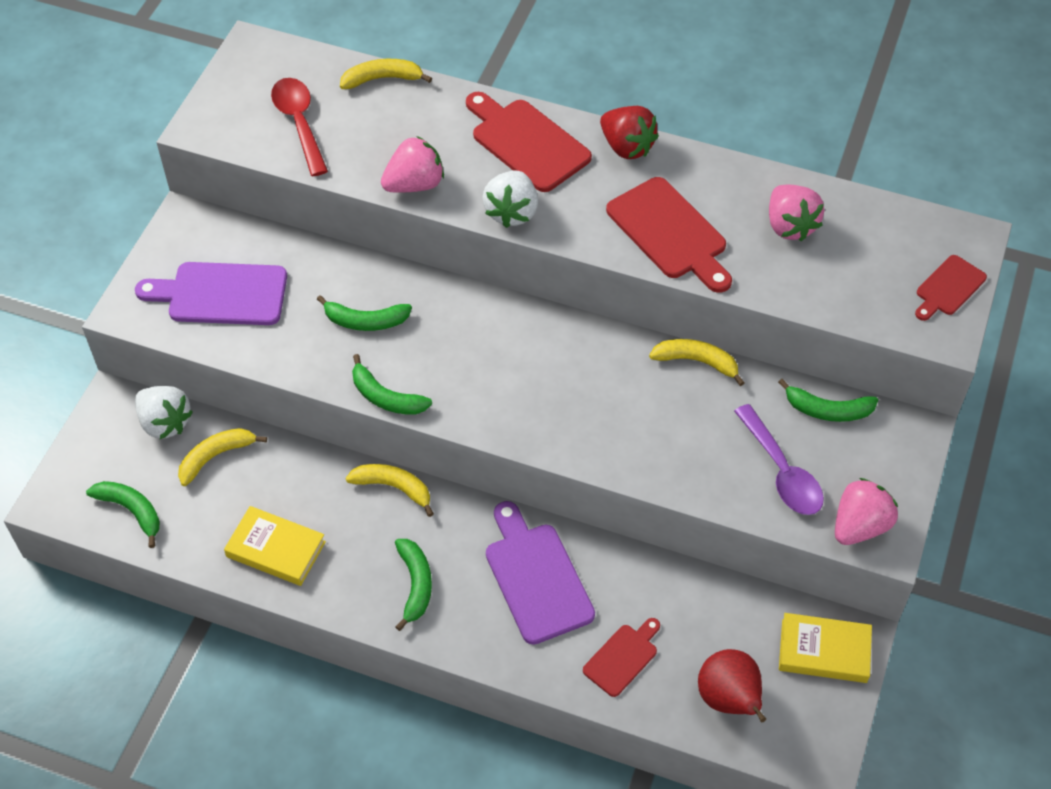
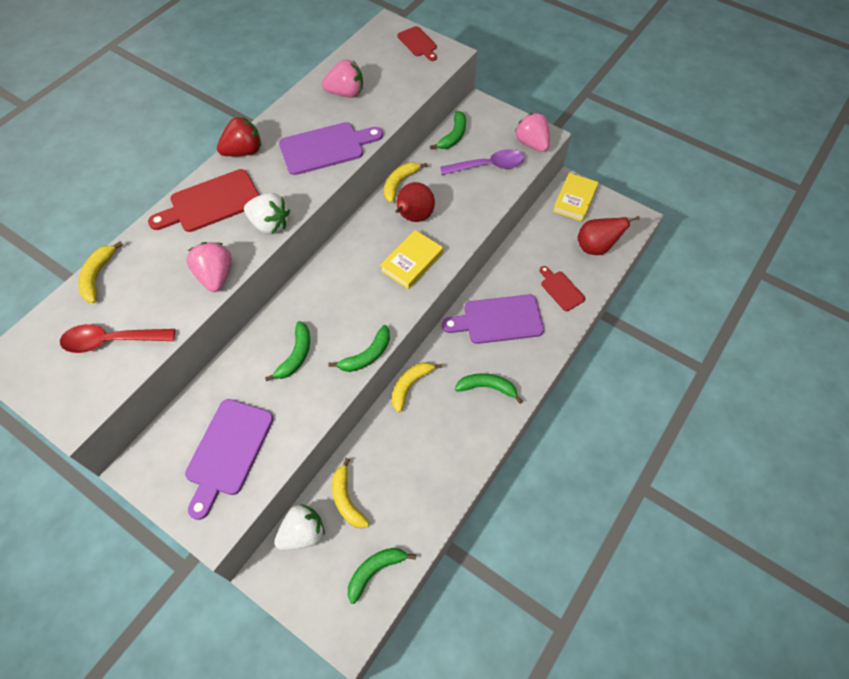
camera: 75 degrees left, 5 degrees up
yellow book [224,506,326,586] -> yellow book moved to [380,230,443,289]
red cutting board [606,177,732,293] -> purple cutting board [279,122,383,175]
none -> red pear [395,182,435,222]

